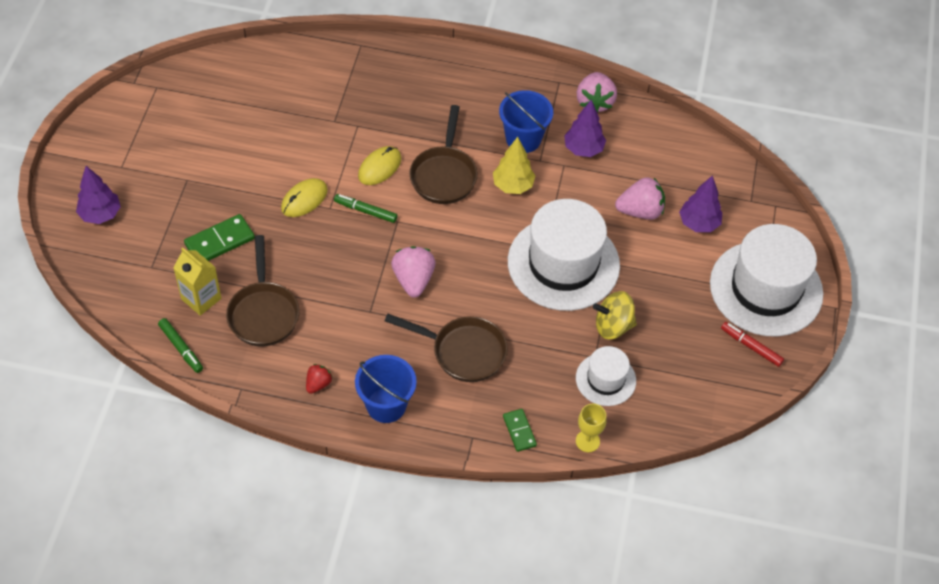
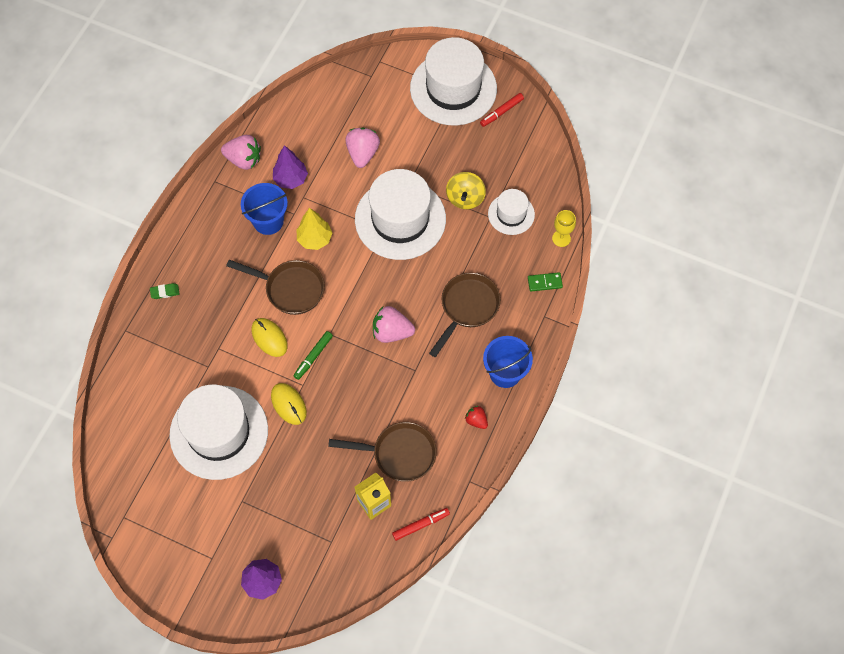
camera: 75 degrees left, 10 degrees up
green marker [158,318,203,373] -> red marker [392,508,450,541]
green domino [184,214,255,261] -> none
purple tree [679,175,723,232] -> none
none -> green eraser [150,283,179,299]
none -> white hat [169,384,268,480]

